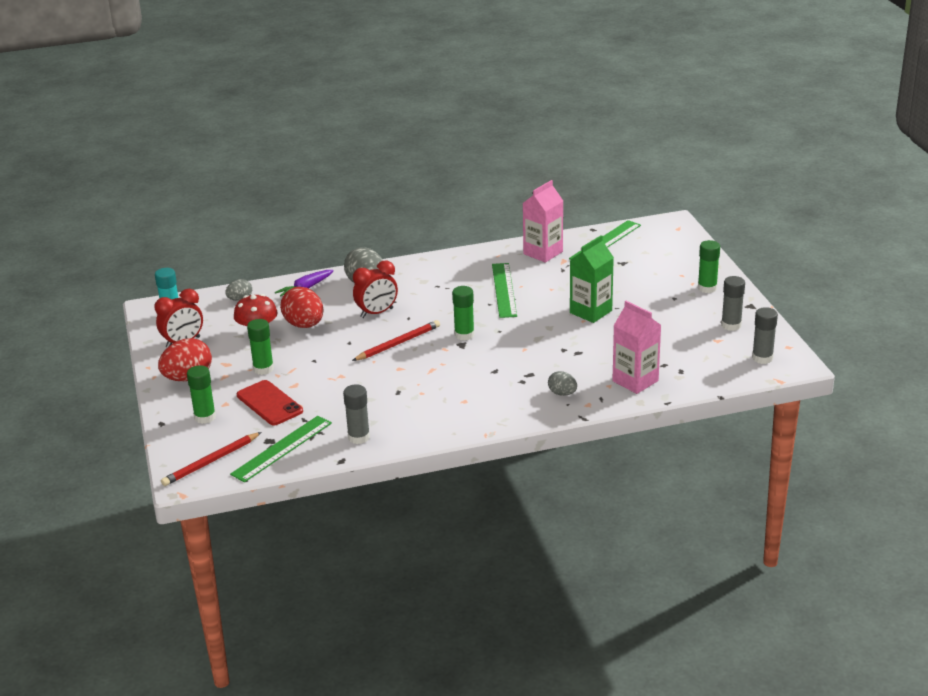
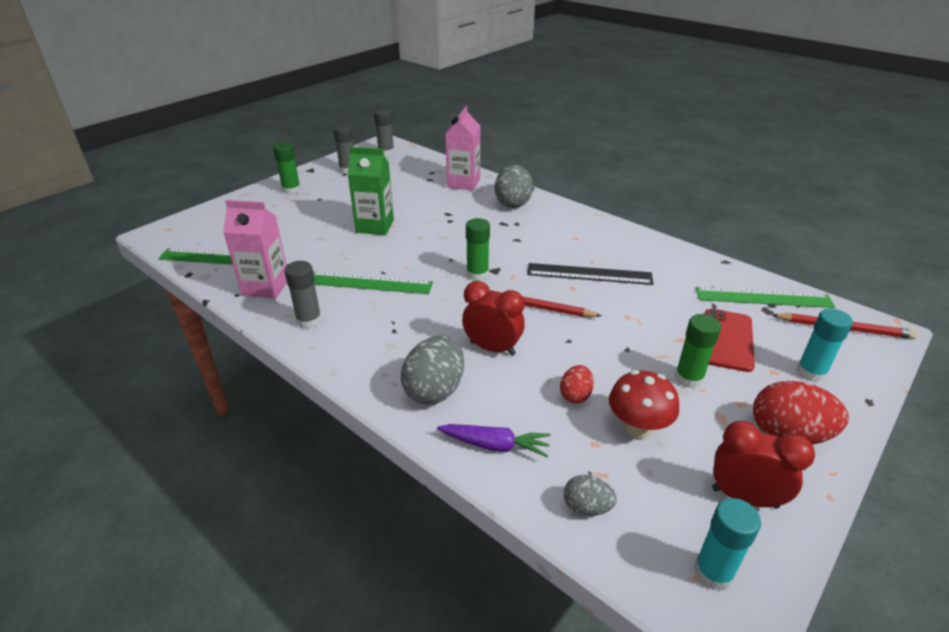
camera: 125 degrees left, 5 degrees up
green glue stick [187,365,216,424] -> turquoise glue stick [796,309,853,383]
red egg [280,287,324,328] -> red egg [560,365,594,403], size x0.55
grey glue stick [343,384,370,444] -> grey glue stick moved to [284,261,322,329]
green ruler [492,263,517,318] -> green ruler turned 45 degrees clockwise [313,271,433,294]
grey egg [548,371,577,396] -> grey egg [495,165,533,208], size x1.81
none -> black ruler [527,263,653,285]

